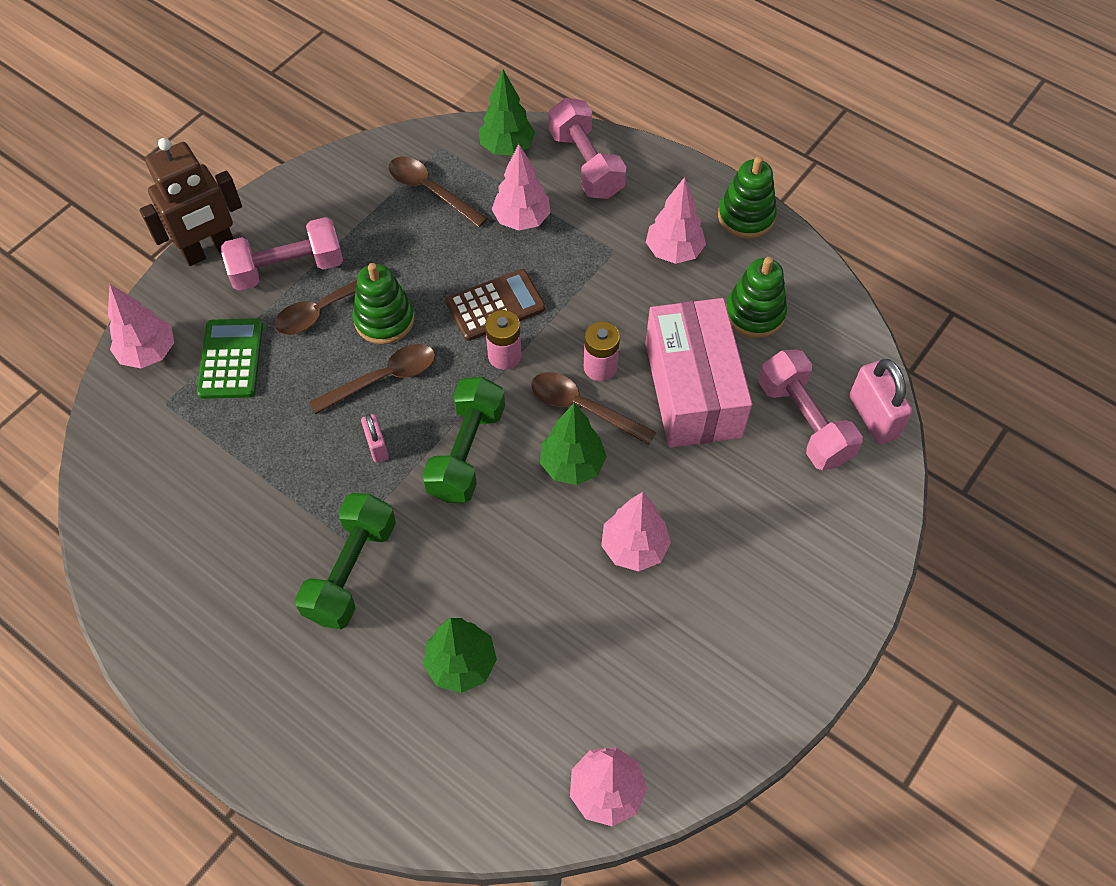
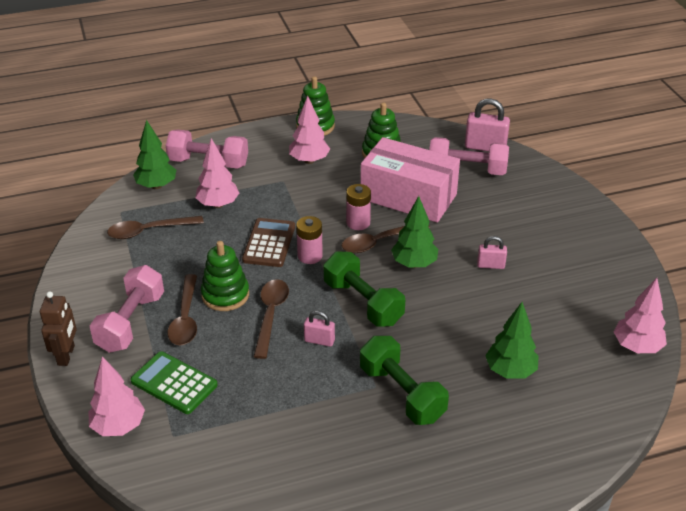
camera: 55 degrees left, 20 degrees down
brown robot [139,138,242,266] -> brown robot [40,291,77,366], size x0.64
pink tree [601,492,671,571] -> pink padlock [477,236,507,269]

